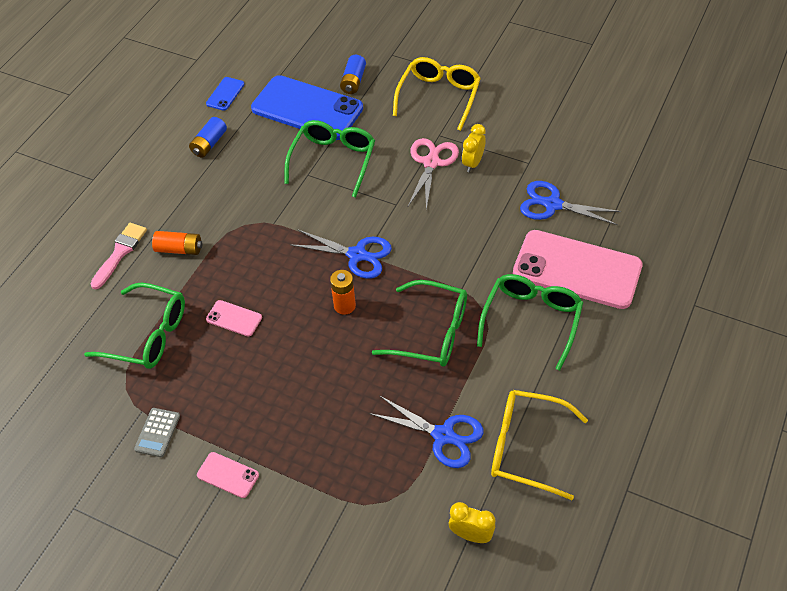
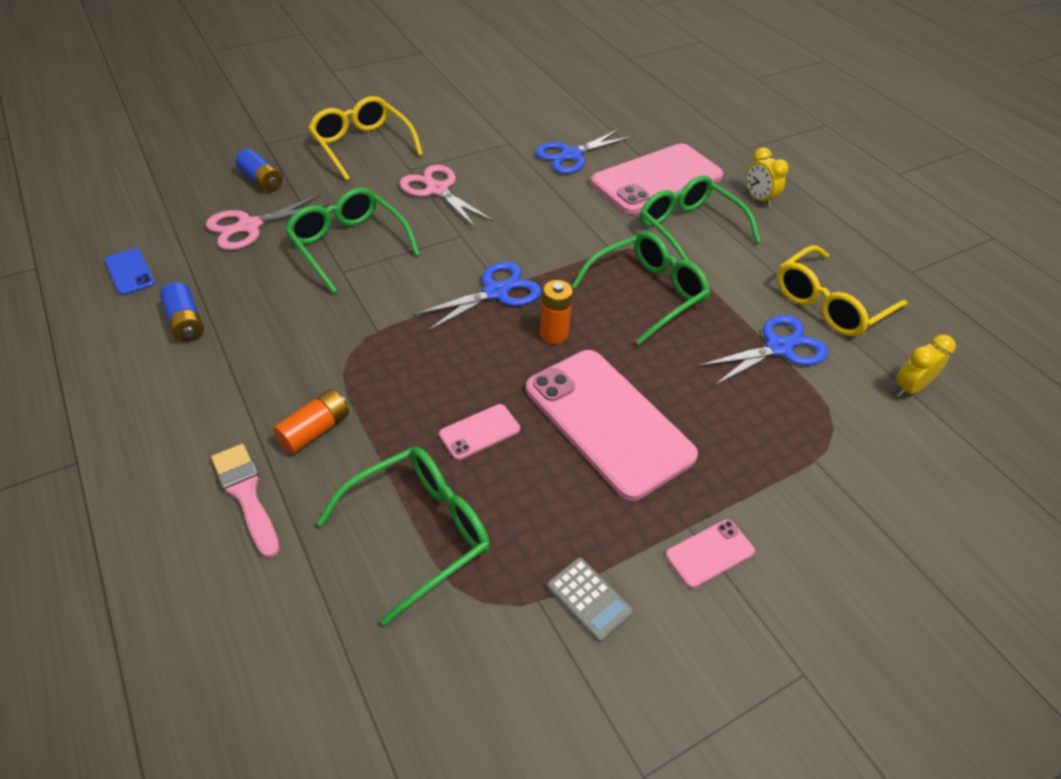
camera: 60 degrees left, 5 degrees down
blue phone [251,75,363,140] -> pink scissors [206,194,331,250]
yellow clock [462,124,486,172] -> yellow clock moved to [746,147,789,207]
none -> pink phone [526,350,698,501]

